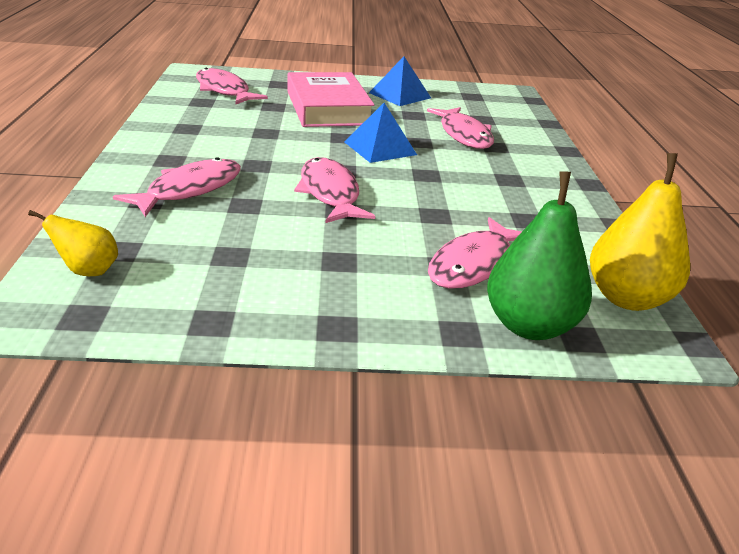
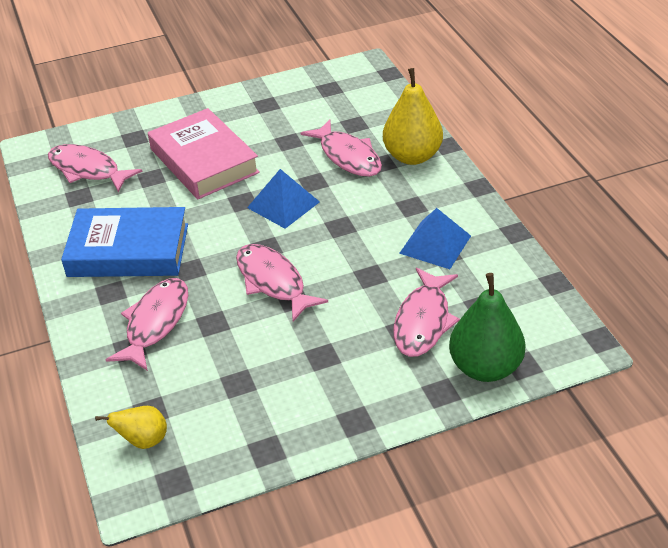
camera: 15 degrees left, 10 degrees up
blue pyramid [369,56,431,106] -> blue pyramid moved to [399,208,471,269]
yellow pear [590,153,690,311] -> yellow pear moved to [383,68,443,165]
none -> blue book [61,207,188,277]

